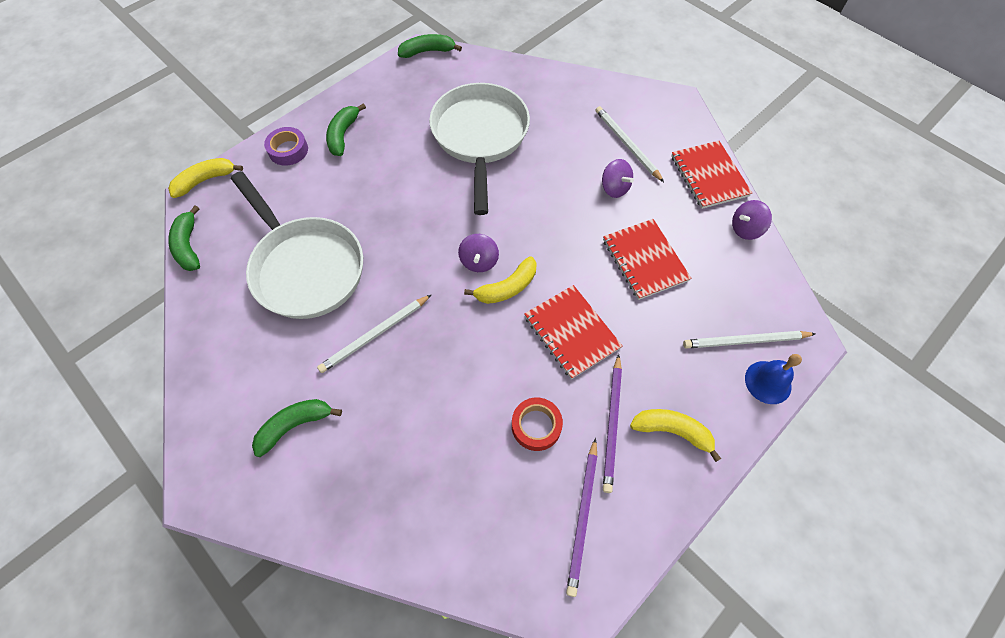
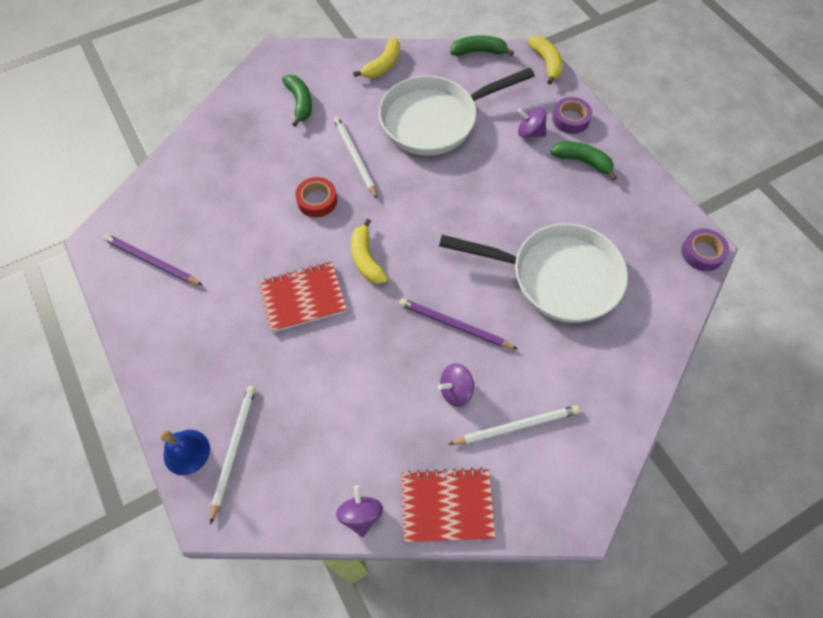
camera: 105 degrees right, 0 degrees up
green banana [398,34,462,58] -> purple tape [681,228,729,271]
purple spinning top [458,234,499,272] -> purple spinning top moved to [517,108,547,138]
red tape [512,397,563,451] -> red tape moved to [295,177,337,217]
red notebook [603,219,692,300] -> none
purple pencil [603,354,622,493] -> purple pencil moved to [399,298,518,349]
yellow banana [630,409,721,462] -> yellow banana moved to [353,37,400,78]

